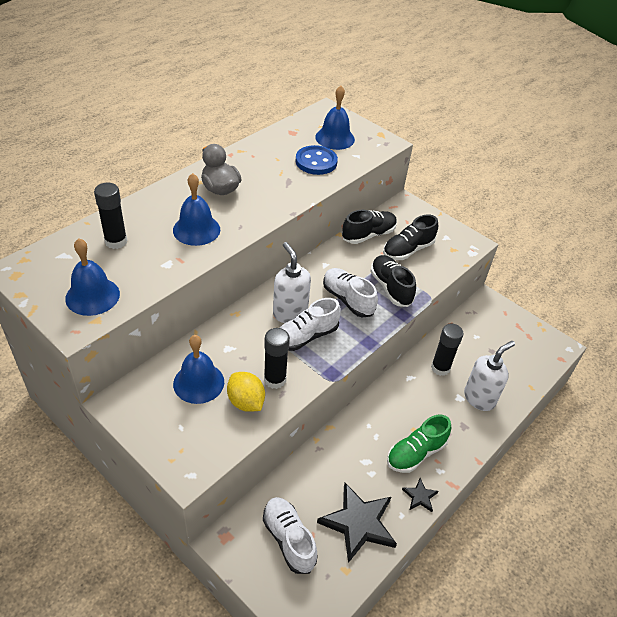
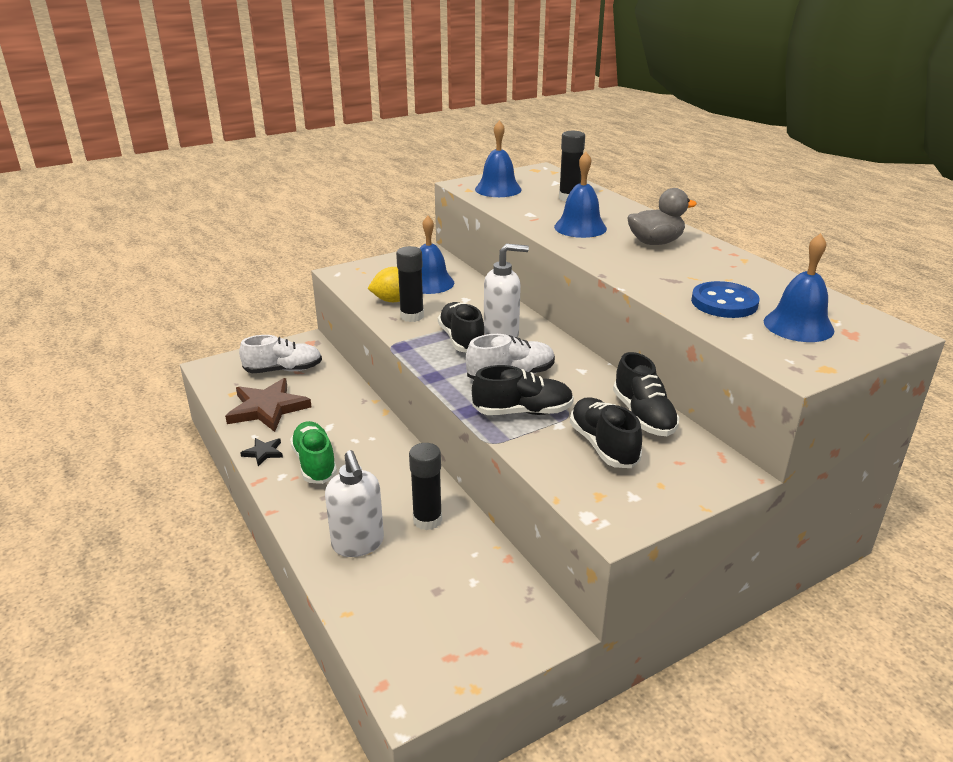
camera: 110 degrees right, 15 degrees down
white shoe [279,298,341,351] -> black shoe [438,302,484,352]
black star [317,483,397,563] -> brown star [225,378,312,432]

